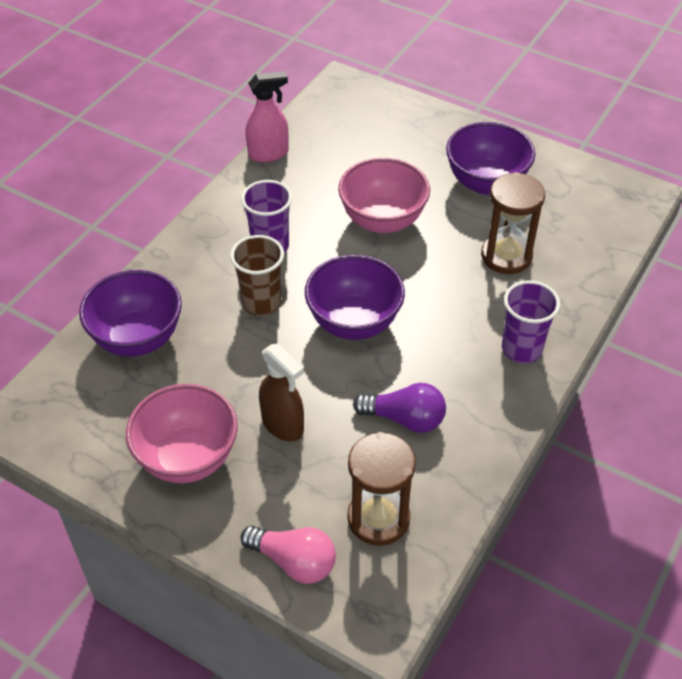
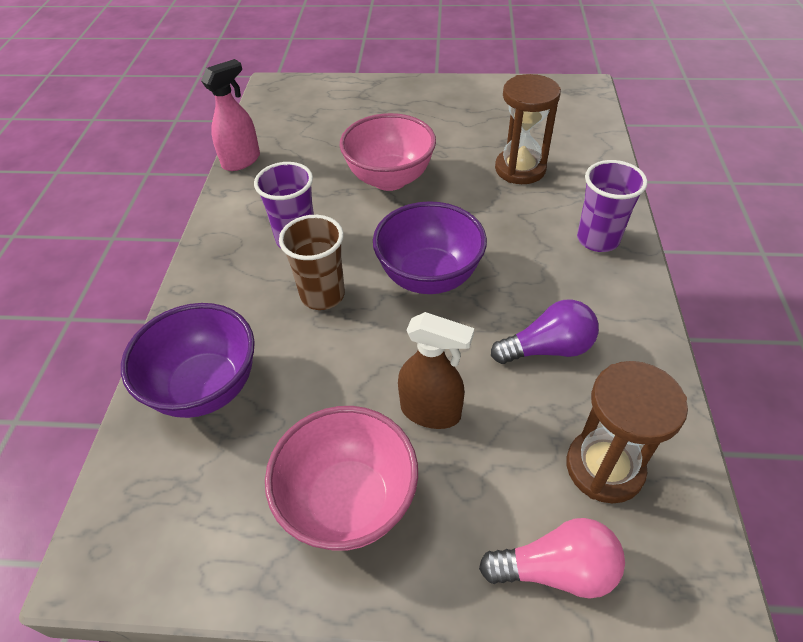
camera: 25 degrees left, 0 degrees up
purple bowl [446,122,535,195] -> none

